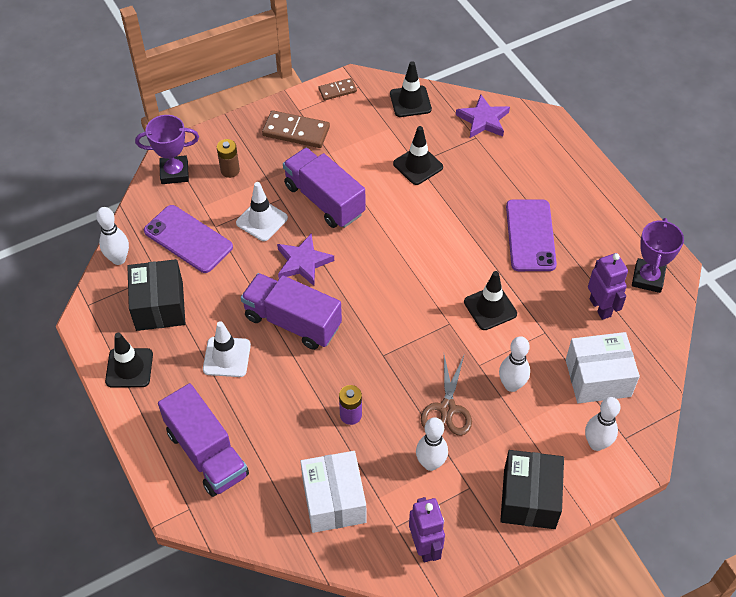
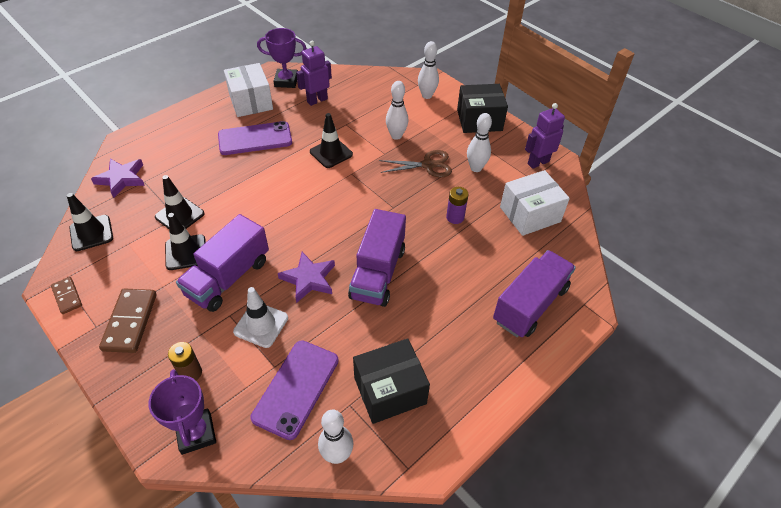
camera: 105 degrees left, 5 degrees down
black traffic cone [105,333,153,387] -> black traffic cone moved to [165,213,206,270]
white traffic cone [203,321,251,377] -> none
white box [566,332,640,403] -> white box moved to [224,63,273,117]

